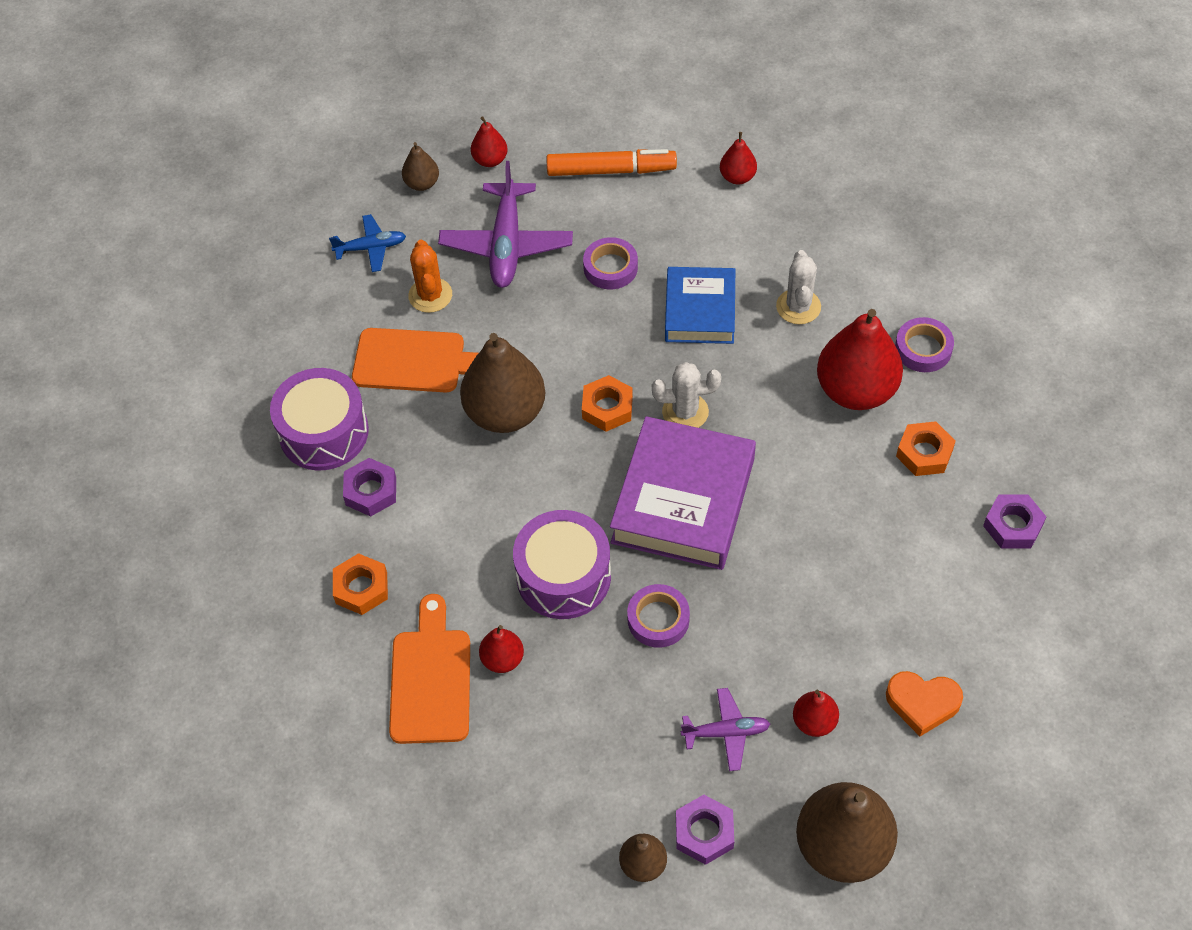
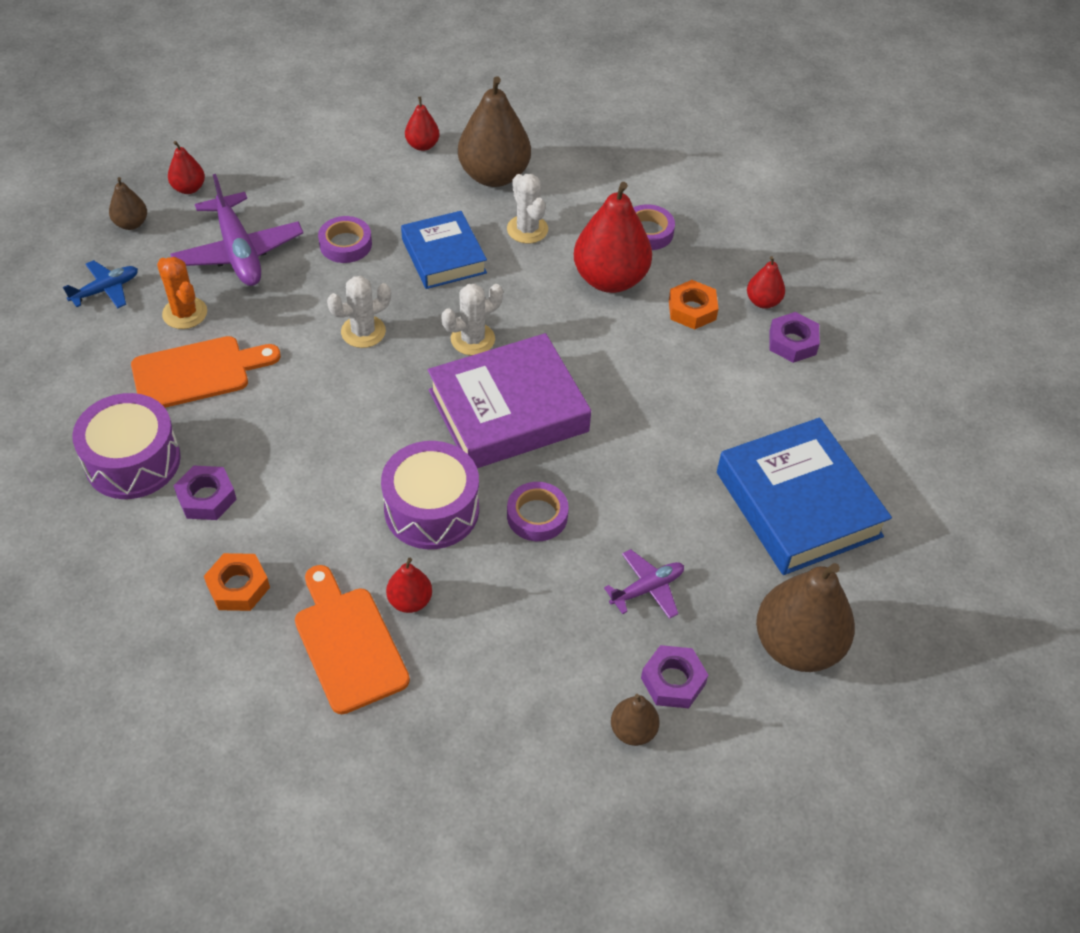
camera: 30 degrees left, 5 degrees down
brown pear [460,333,545,433] -> brown pear moved to [458,76,531,187]
orange marker [547,149,677,176] -> none
orange nut [582,375,633,432] -> none
purple book [610,416,756,570] -> purple book turned 75 degrees clockwise [428,333,591,468]
red pear [793,690,839,737] -> red pear moved to [747,256,785,309]
orange heart [886,671,963,736] -> blue book [717,418,892,575]
none -> white cactus [327,276,391,348]

